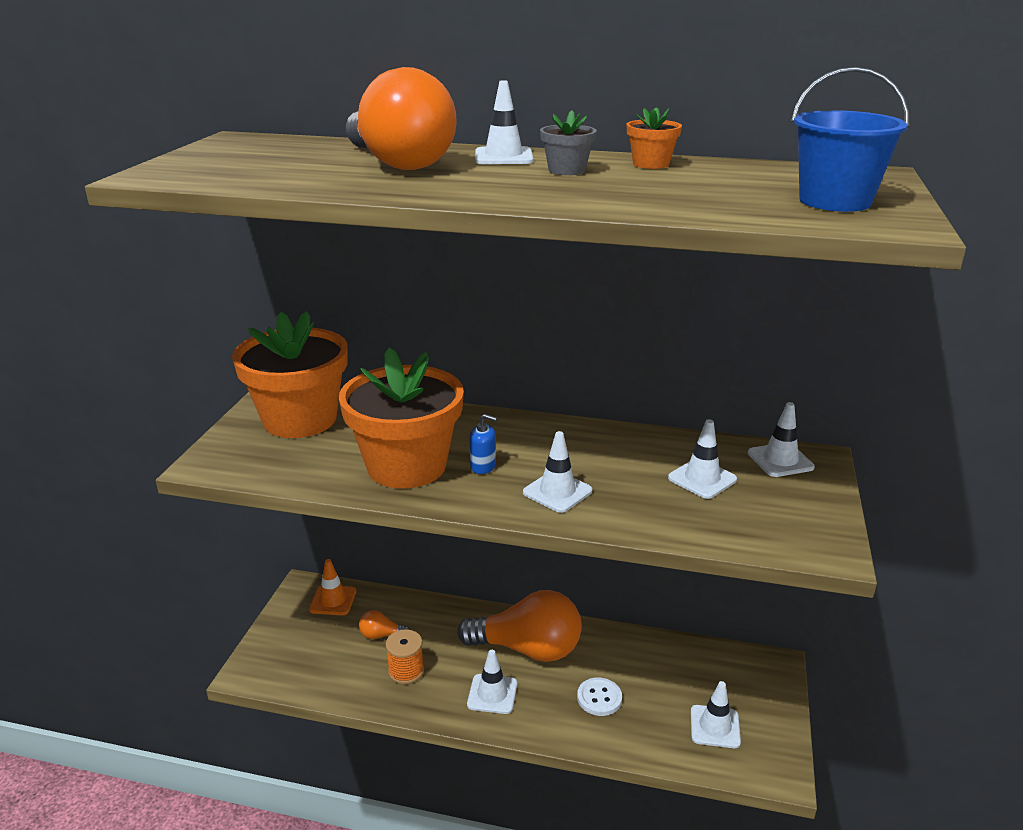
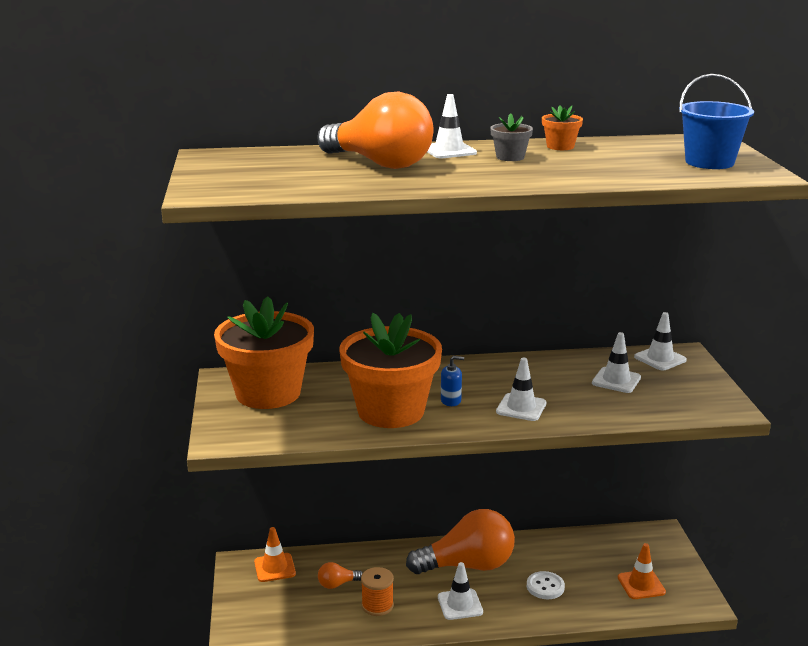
camera: 20 degrees left, 5 degrees down
white traffic cone [691,681,741,748] -> orange traffic cone [618,543,666,599]

